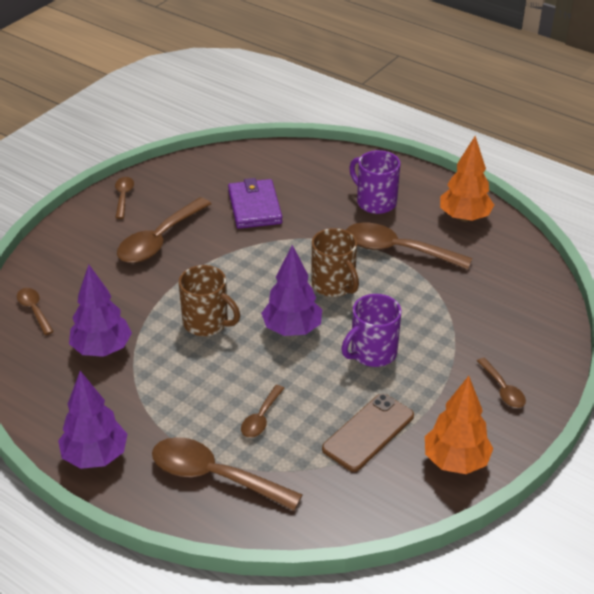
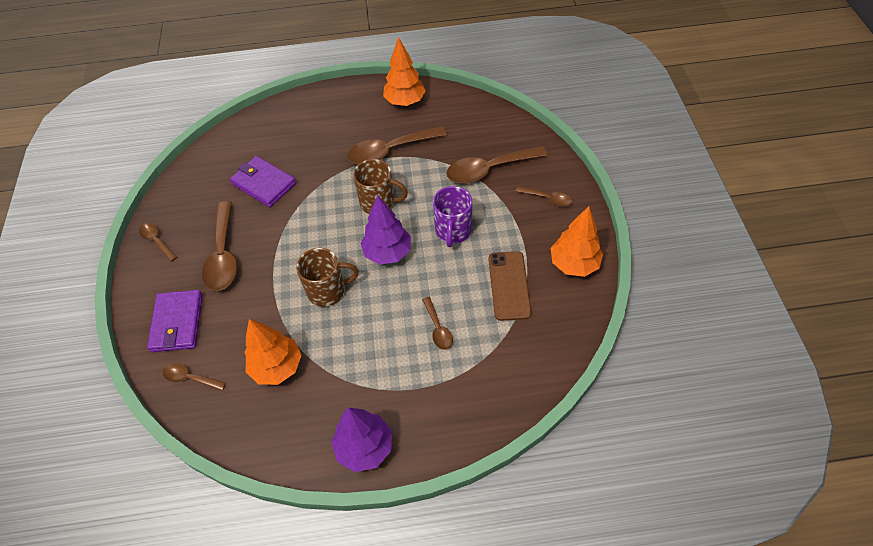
camera: 40 degrees left, 15 degrees up
purple tree [69,265,132,357] -> orange tree [244,319,302,385]
brown spoon [152,437,303,511] -> brown spoon moved to [446,146,548,184]
purple mug [349,150,400,214] -> none
none -> purple wallet [147,290,203,352]

